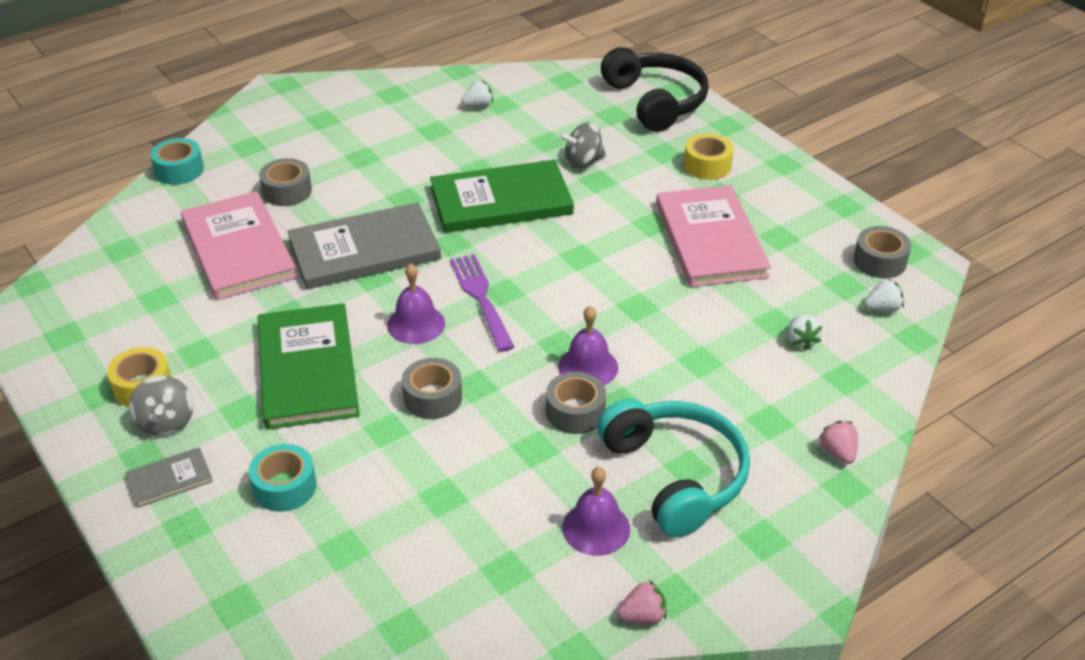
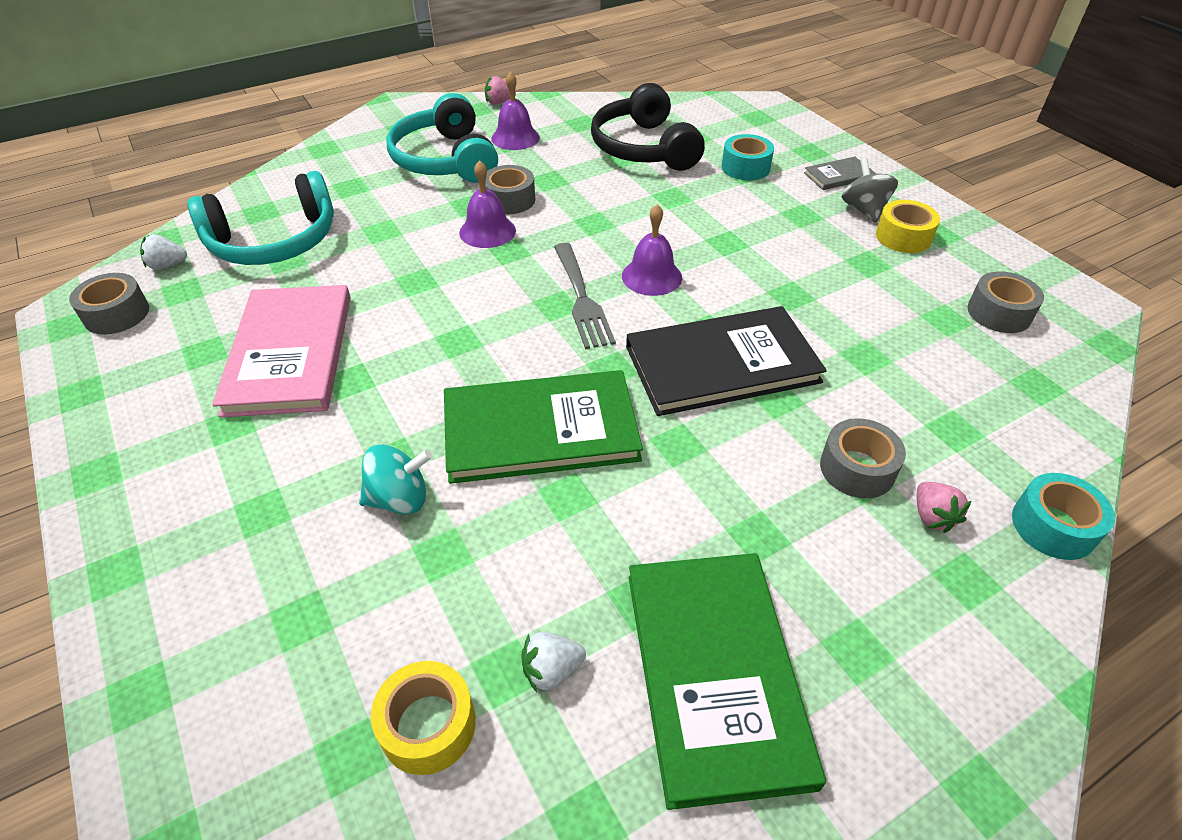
camera: 175 degrees left, 5 degrees up
pink book [181,191,297,300] -> none
green book [258,303,360,430] -> green book moved to [629,553,826,810]
grey book [287,202,441,289] -> black book [626,306,827,416]
grey tape [402,358,462,419] -> grey tape moved to [968,271,1044,333]
purple fork [450,254,514,352] -> grey fork [554,243,616,349]
grey spinning top [559,122,606,168] -> turquoise spinning top [359,444,432,514]
black headphones [601,47,709,132] -> black headphones moved to [591,83,705,171]
yellow tape [684,133,734,180] -> yellow tape moved to [371,661,476,775]
white strawberry [788,315,822,350] -> turquoise headphones [187,171,334,265]
pink strawberry [819,421,858,464] -> pink strawberry moved to [917,482,971,533]

